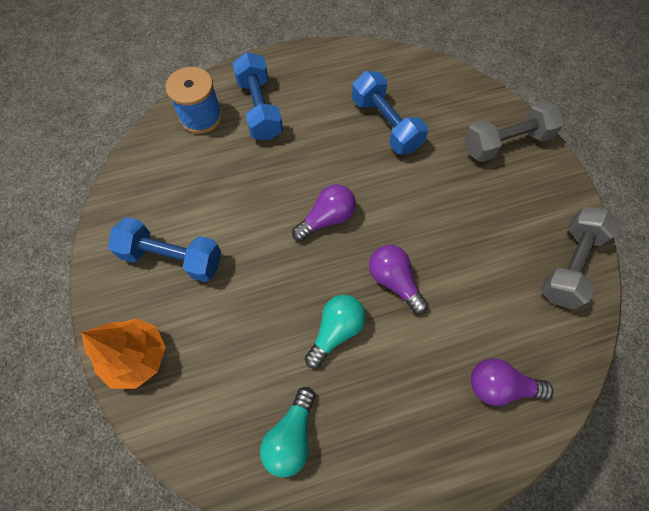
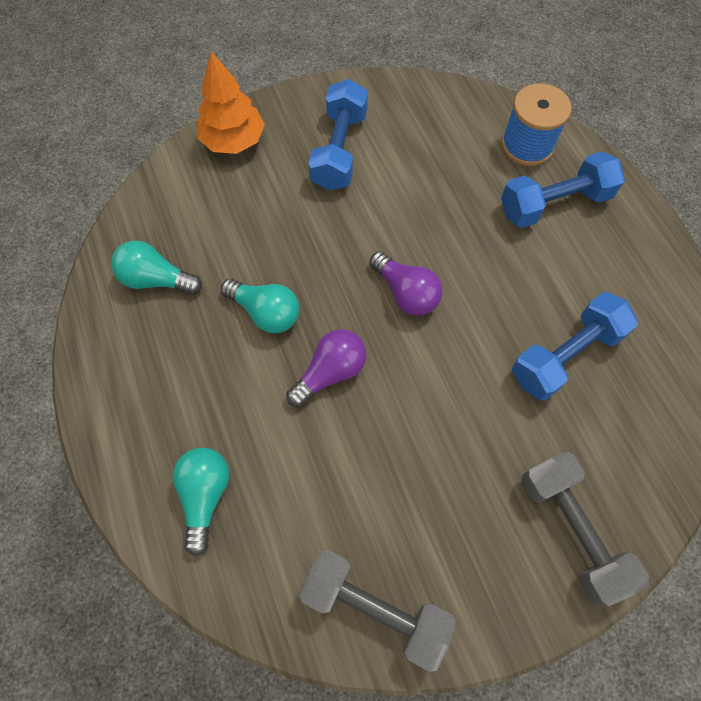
camera: 85 degrees right, 0 degrees up
purple light bulb [471,358,553,406] -> turquoise light bulb [173,448,229,556]

